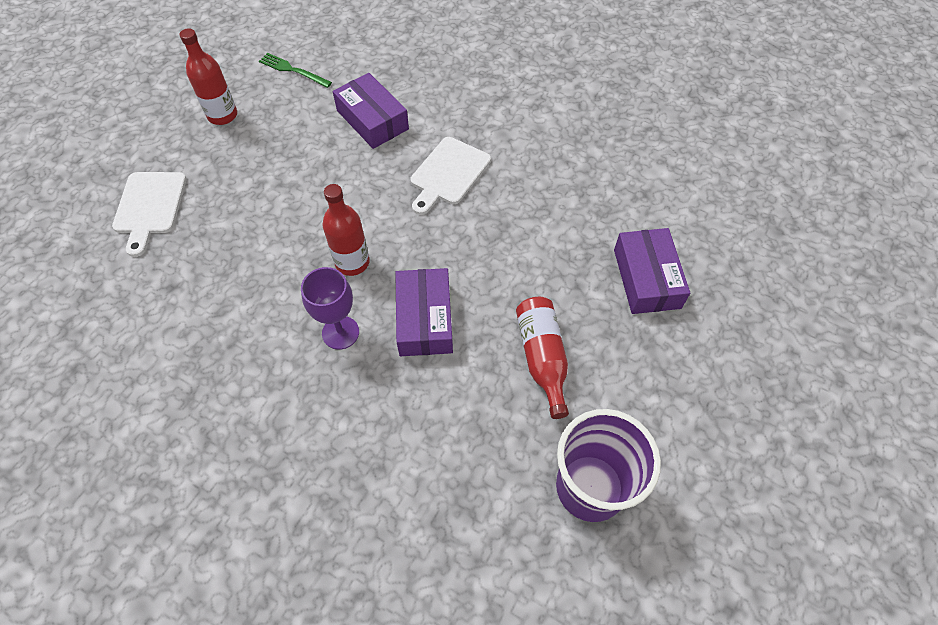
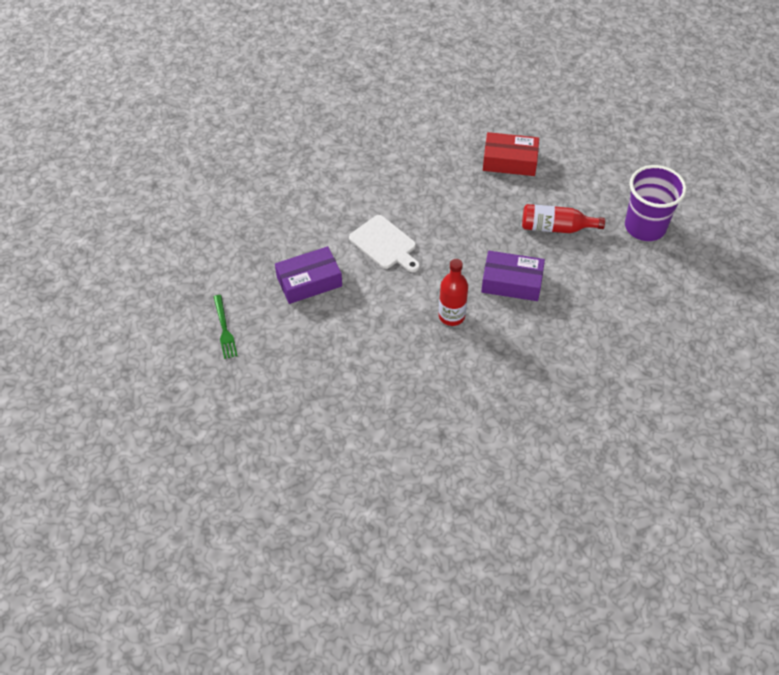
camera: 75 degrees left, 5 degrees down
white cutting board [112,172,187,257] -> none
red bottle [180,28,237,125] -> none
green fork [259,53,332,88] -> green fork turned 60 degrees counterclockwise [214,295,238,359]
purple goblet [301,267,359,350] -> none
purple box [614,228,690,314] -> red box [483,132,539,176]

